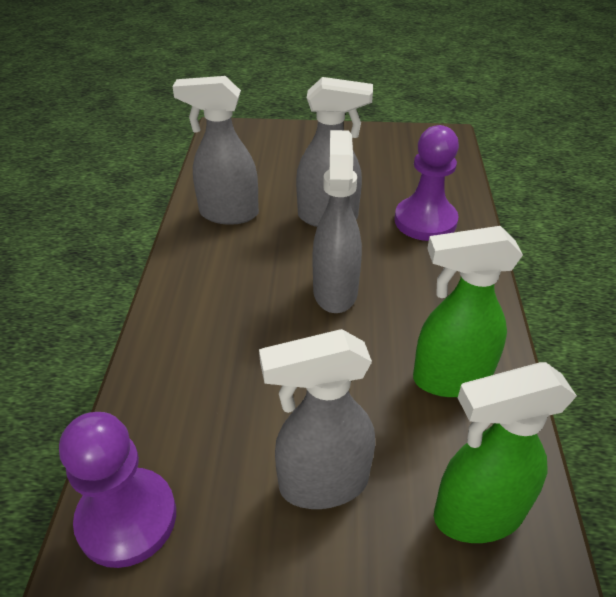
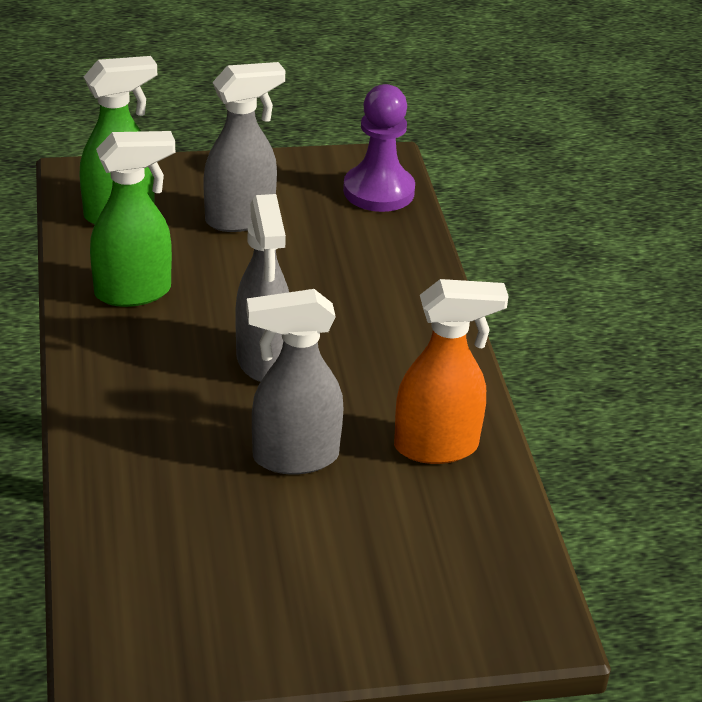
camera: 165 degrees right, 5 degrees down
grey spray bottle [172,76,259,225] -> orange spray bottle [394,279,509,464]
purple pawn [394,125,459,241] -> none

